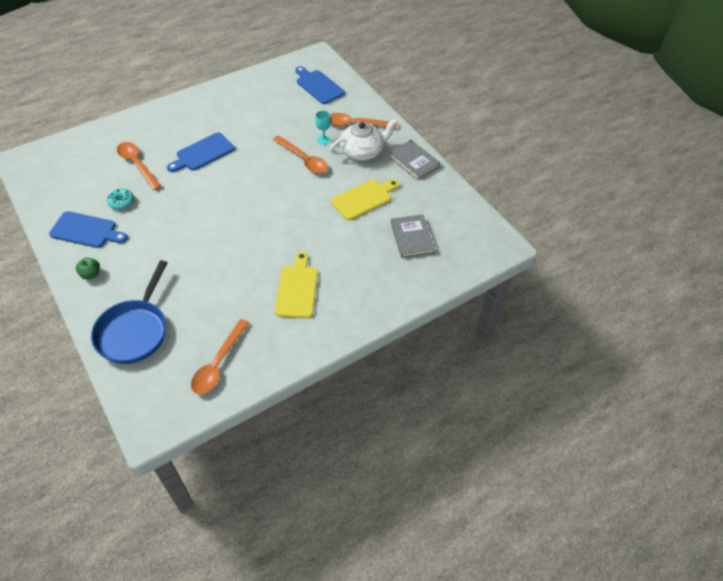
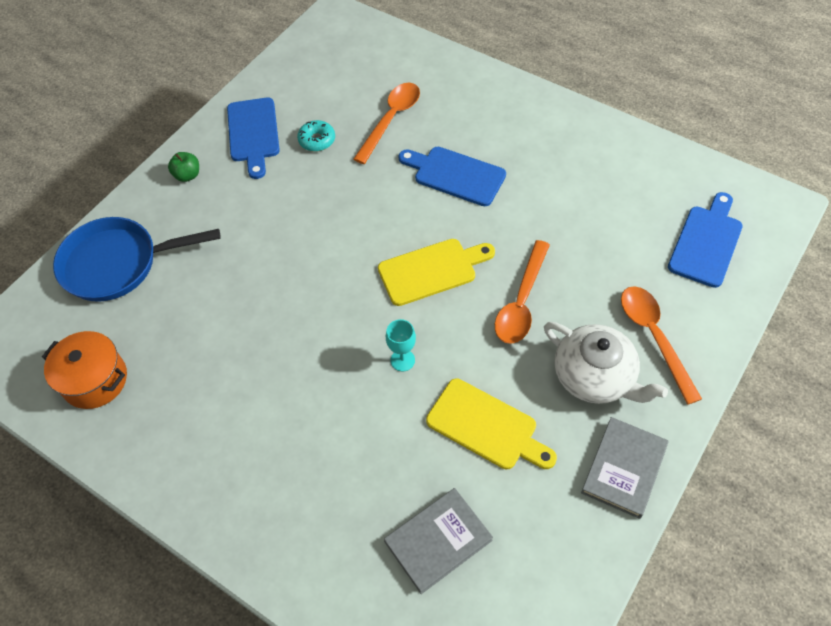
camera: 70 degrees right, 5 degrees up
orange spoon [191,319,249,394] -> orange pot [42,331,127,409]
yellow cutting board [275,252,318,318] -> yellow cutting board moved to [378,239,495,306]
turquoise goblet [315,111,331,145] -> turquoise goblet moved to [386,319,416,371]

